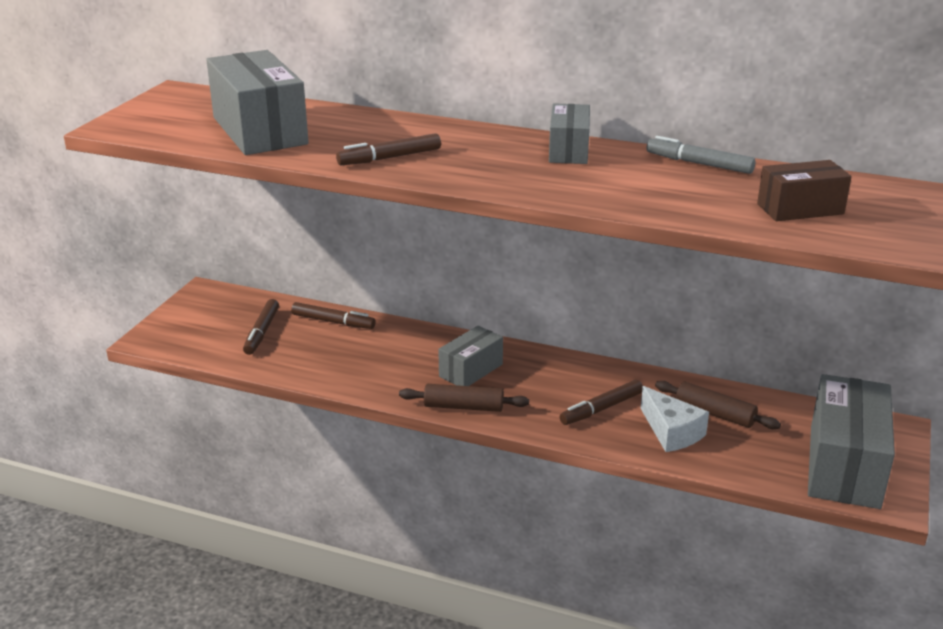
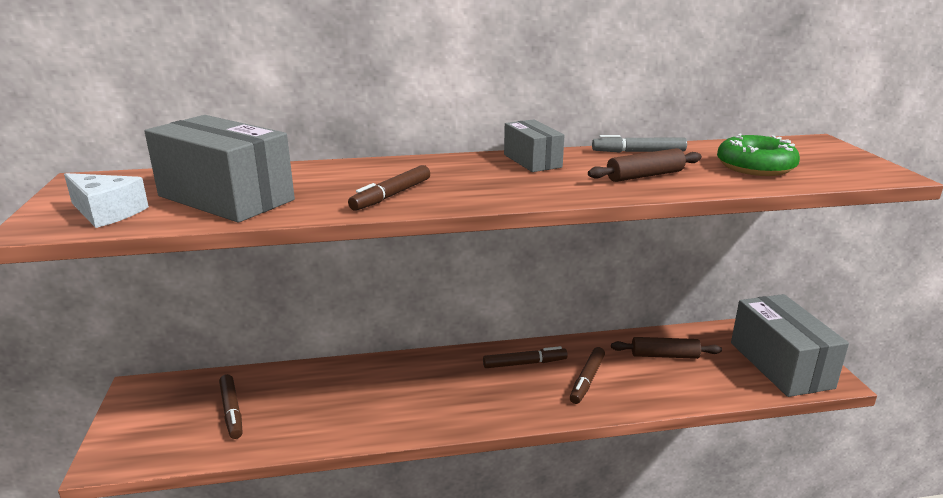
camera: 30 degrees left, 5 degrees down
brown marker [291,302,376,329] -> brown marker moved to [483,346,568,368]
brown rolling pin [399,384,529,412] -> brown rolling pin moved to [588,148,702,182]
grey box [438,326,503,386] -> none
white cheese [641,386,709,452] -> white cheese moved to [64,173,149,228]
brown box [757,160,852,221] -> green donut [717,133,800,176]

